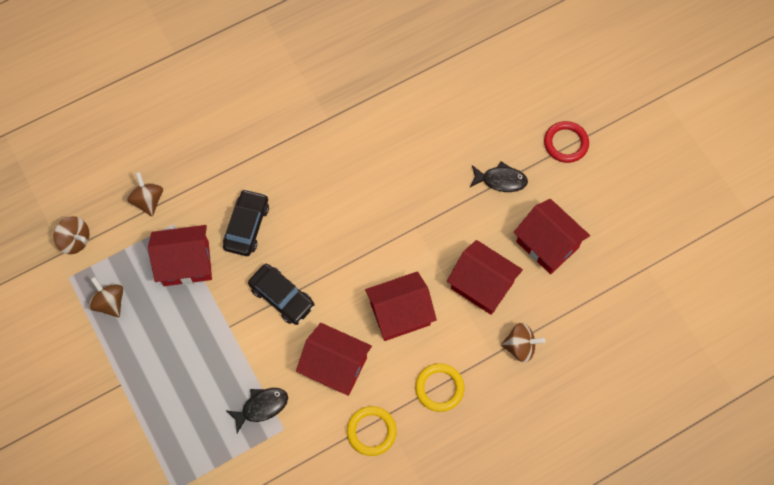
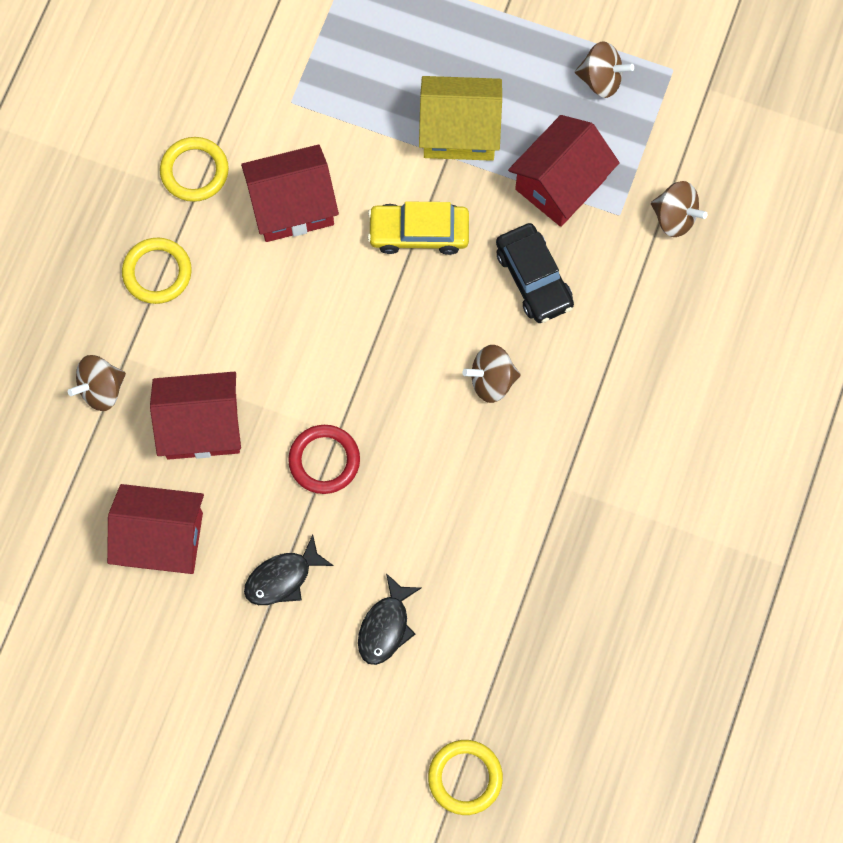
camera: 140 degrees right, 5 degrees up
brown spinning top [53,216,89,254] -> brown spinning top moved to [462,345,521,403]
black fish [227,388,288,433] -> black fish moved to [358,573,421,665]
black car [248,264,315,325] -> yellow car [368,201,469,255]
red house [365,272,437,341] -> none
red ring [544,121,589,163] -> red ring moved to [288,425,360,494]
none -> yellow house [419,76,502,161]
none -> yellow ring [428,740,503,815]

